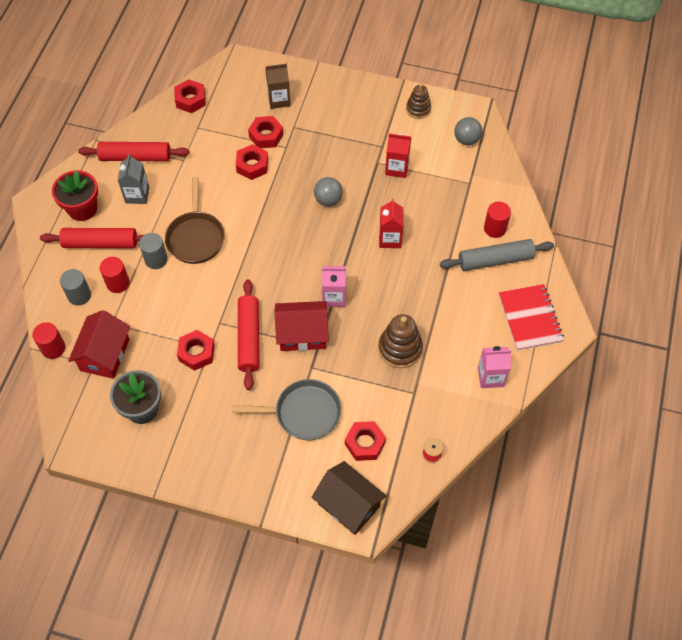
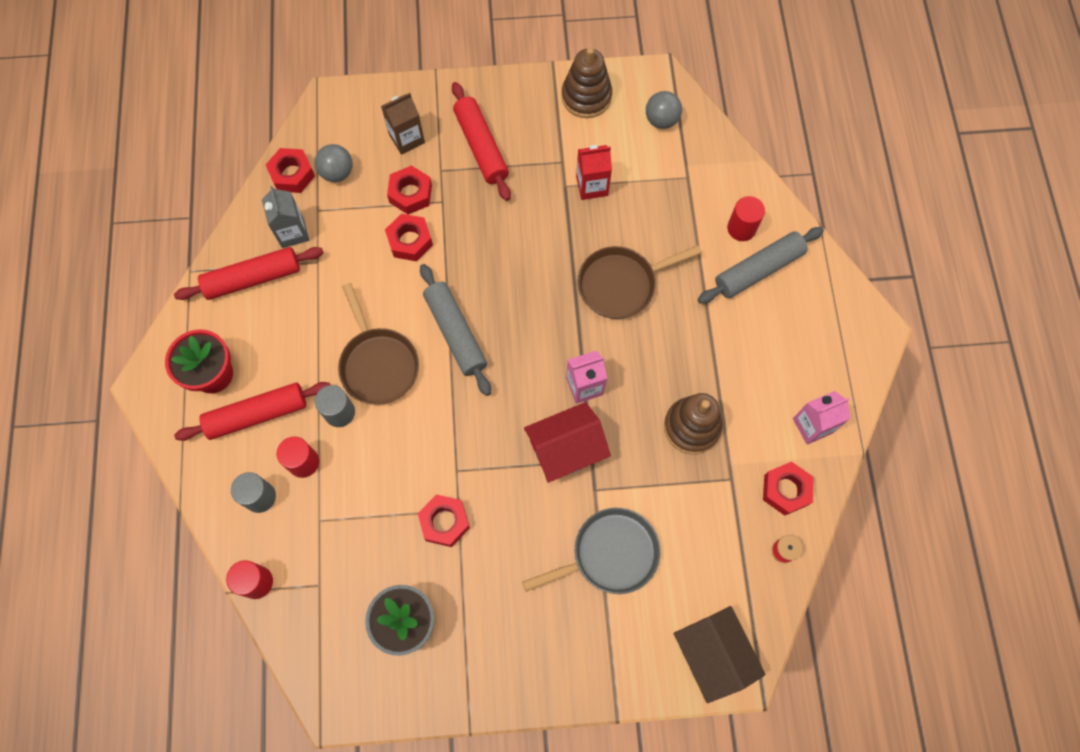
camera: 20 degrees left, 10 degrees up
red house [68,310,130,379] -> none
grey carton [118,154,149,204] -> grey carton moved to [262,186,309,248]
red rolling pin [238,280,259,390] -> red rolling pin moved to [452,82,511,201]
brown house [312,461,387,535] -> brown house turned 45 degrees clockwise [674,606,766,703]
grey ball [314,177,343,206] -> grey ball moved to [315,144,353,182]
red nut [345,421,386,461] -> red nut moved to [763,461,814,516]
red carton [379,199,404,248] -> brown pan [577,245,702,319]
brown stacking toy [406,84,431,119] -> brown stacking toy [561,48,612,118], size x1.55
red notebook [499,284,564,351] -> none
none -> grey rolling pin [420,264,491,396]

